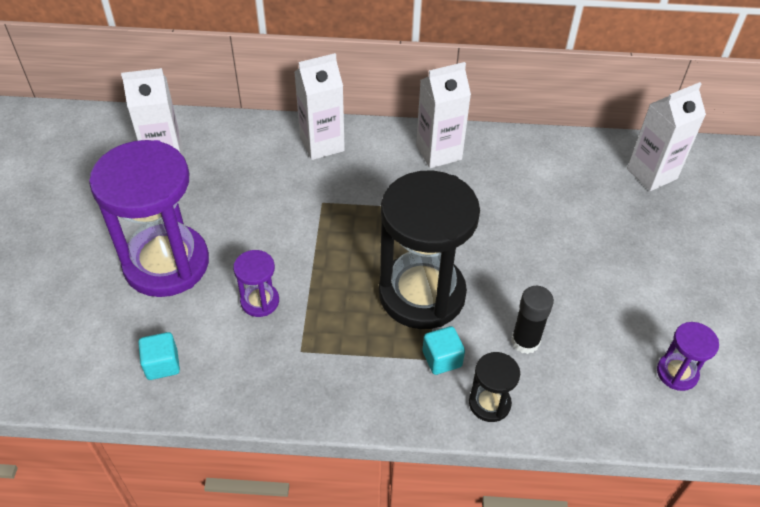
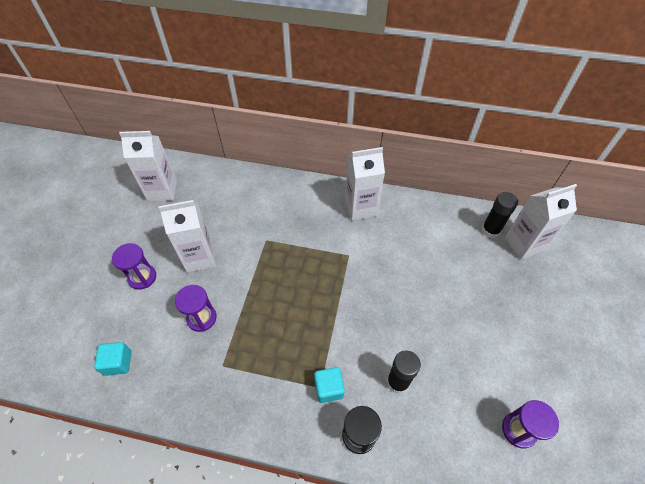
camera: 10 degrees right, 5 degrees up
purple hourglass [89,140,209,297] -> purple hourglass [112,243,156,290], size x0.44
white carton [294,53,345,160] -> white carton moved to [158,200,216,273]
black hourglass [379,170,480,329] -> none
none -> black glue stick [481,192,518,238]

